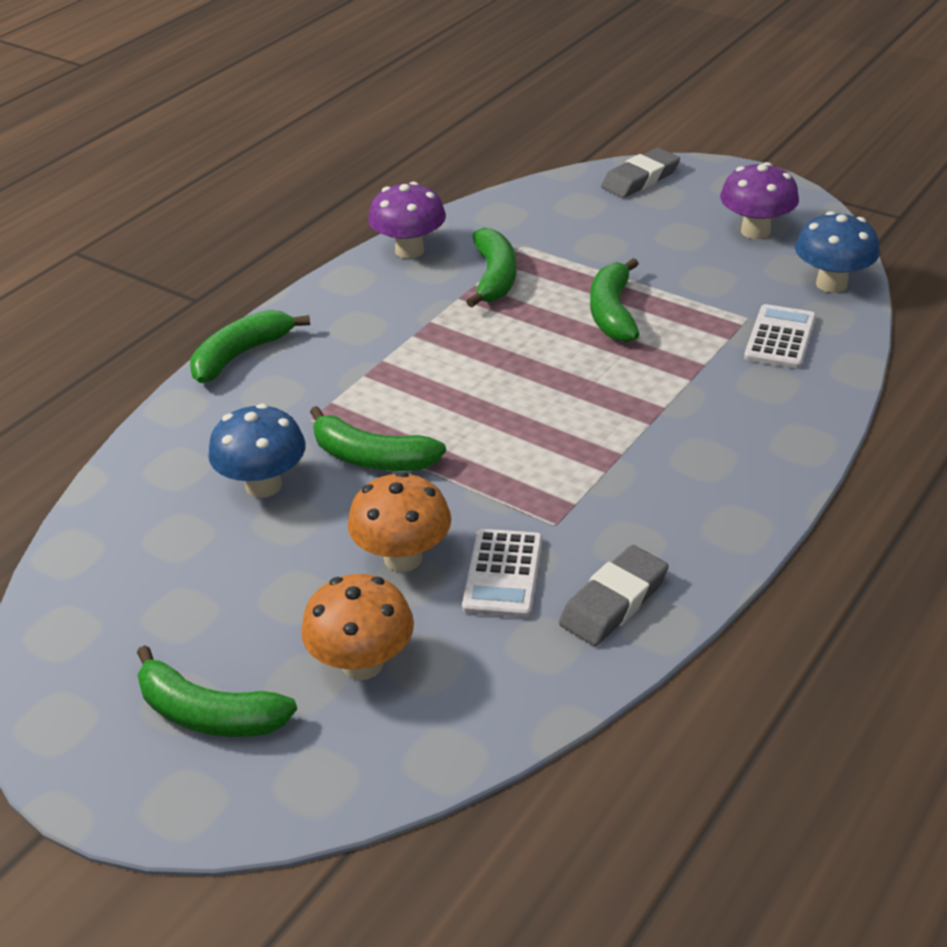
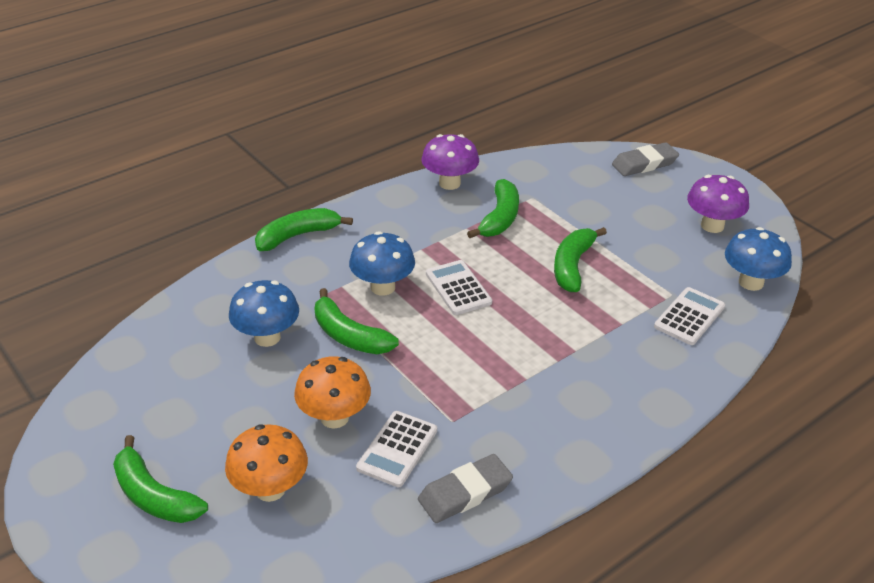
camera: 15 degrees right, 0 degrees up
none -> blue mushroom [349,231,415,296]
none -> white calculator [426,260,492,315]

